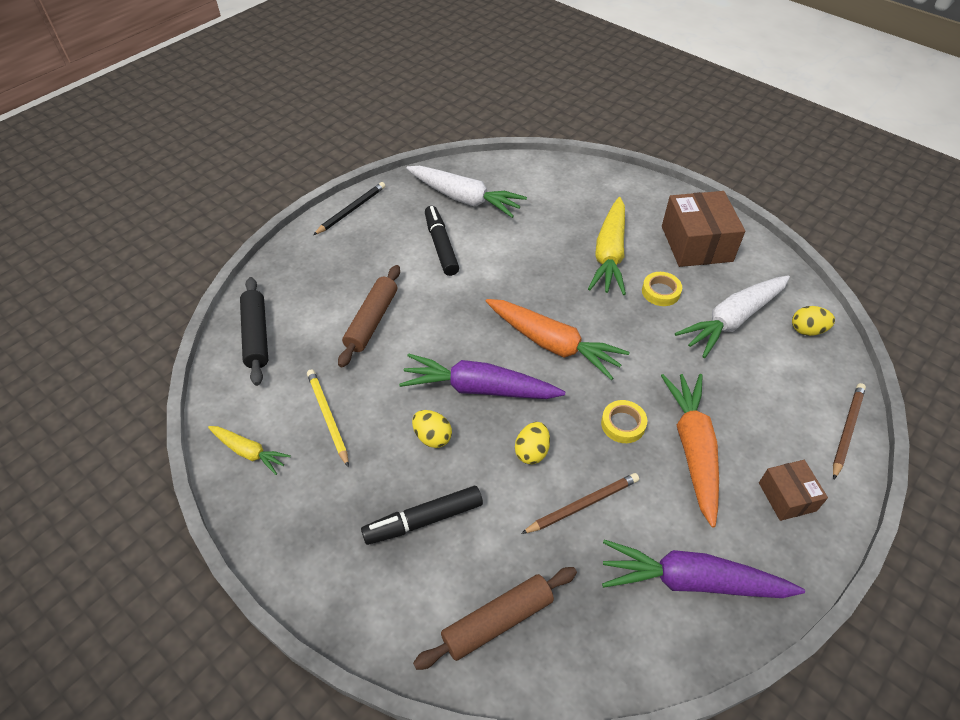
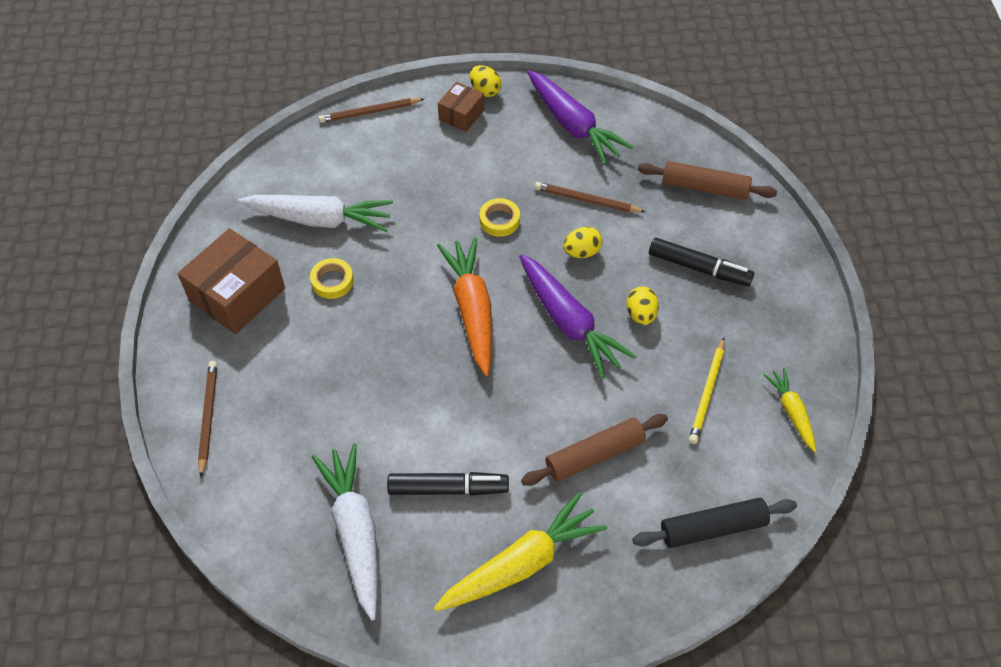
camera: 135 degrees left, 5 degrees up
black rolling pin [240,277,268,386] -> black rolling pin turned 45 degrees clockwise [632,498,797,548]
black pencil [313,182,385,235] -> none
black marker [425,206,459,276] -> black marker turned 120 degrees counterclockwise [387,472,509,496]
yellow carrot [588,197,626,295] -> yellow carrot moved to [434,492,607,611]
orange carrot [661,374,719,528] -> none
yellow egg [792,306,835,336] -> yellow egg moved to [470,65,502,97]
none -> brown pencil [198,361,217,477]

